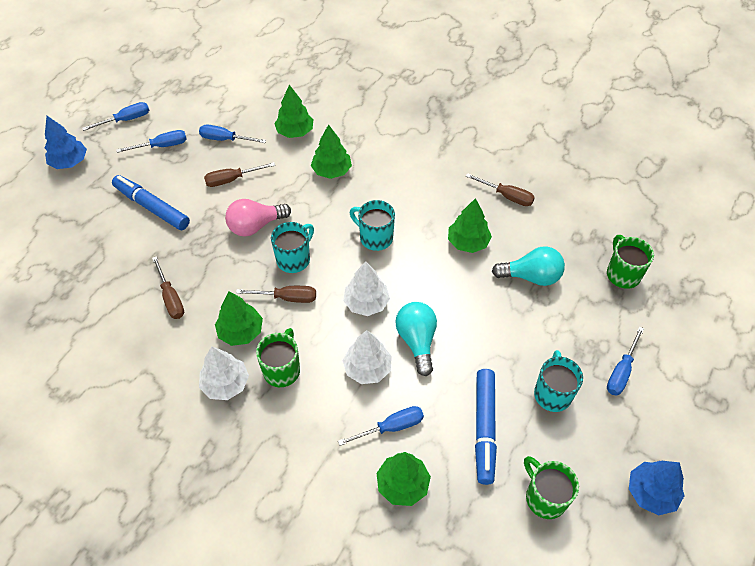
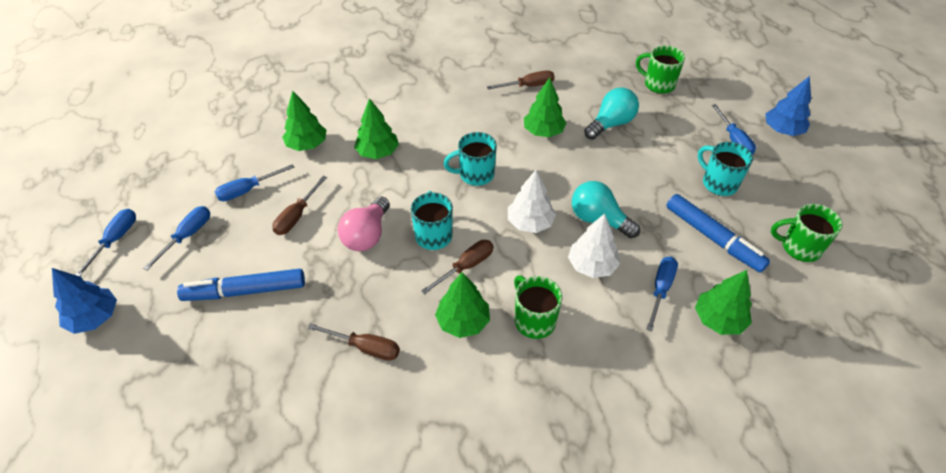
camera: 45 degrees left, 5 degrees down
white tree [199,347,249,400] -> none
blue tree [629,461,685,515] -> blue tree moved to [765,76,811,136]

